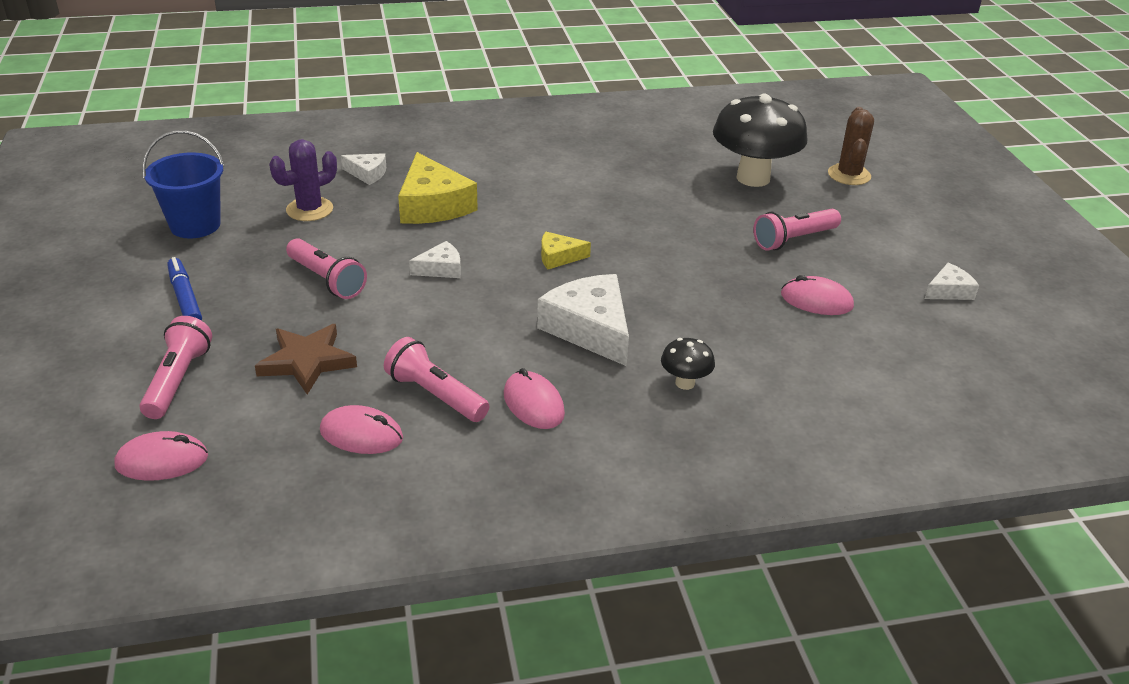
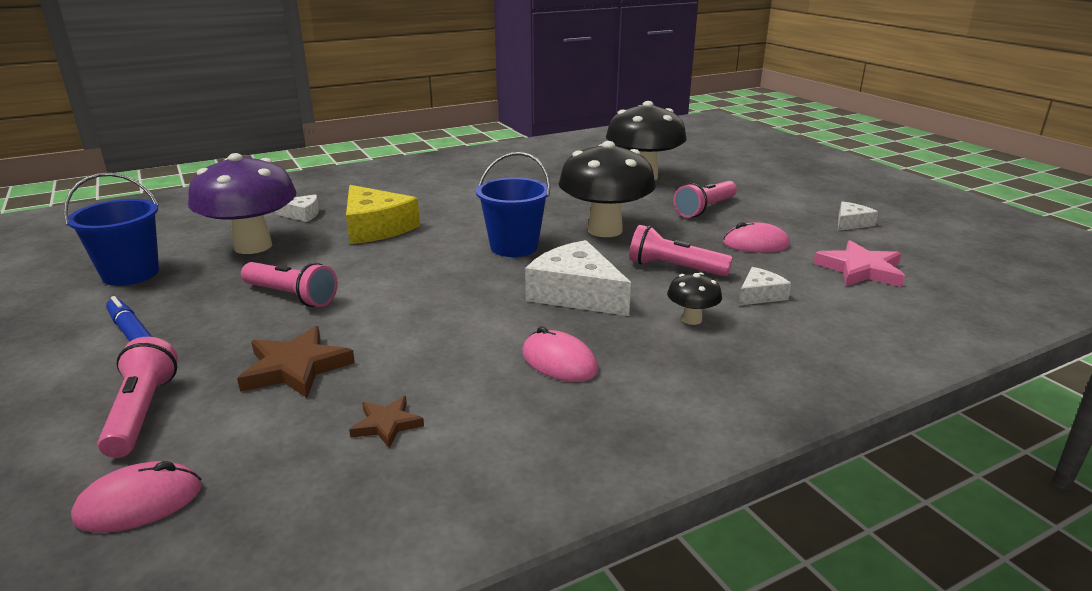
camera: 15 degrees left, 10 degrees down
purple cactus [269,139,337,221] -> purple mushroom [188,153,297,254]
pink mouse [320,405,403,454] -> brown star [349,396,424,448]
pink flashlight [384,337,489,422] -> pink flashlight moved to [629,225,733,277]
white cheese [409,241,461,278] -> white cheese moved to [738,267,791,306]
yellow cheese [541,232,591,269] -> blue bucket [476,152,550,257]
brown cactus [828,107,874,185] -> none
none -> black mushroom [559,141,656,237]
none -> pink star [813,240,905,287]

